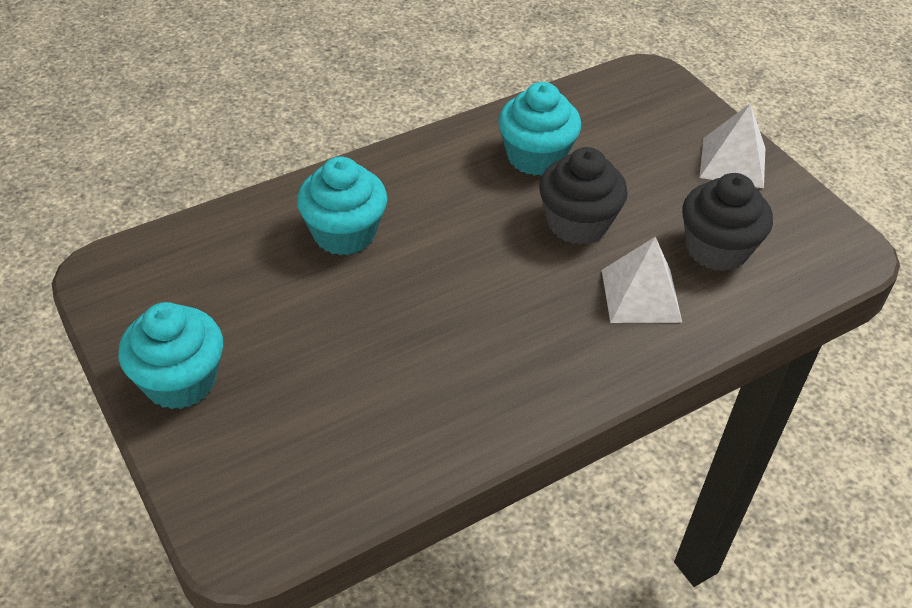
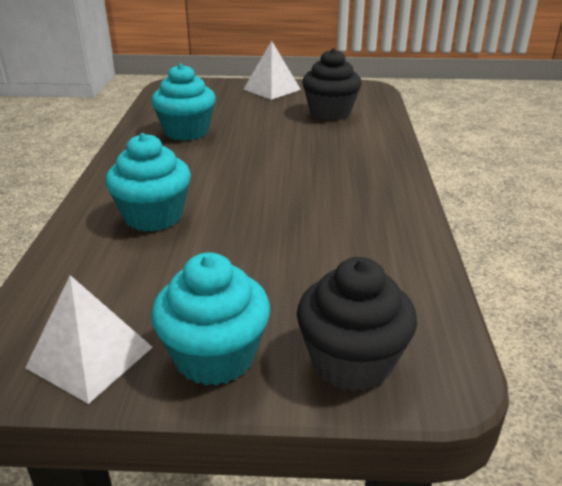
camera: 55 degrees left, 15 degrees down
black cupcake [539,147,628,245] -> black cupcake moved to [297,257,417,391]
white pyramid [602,237,682,323] -> white pyramid moved to [25,275,153,404]

